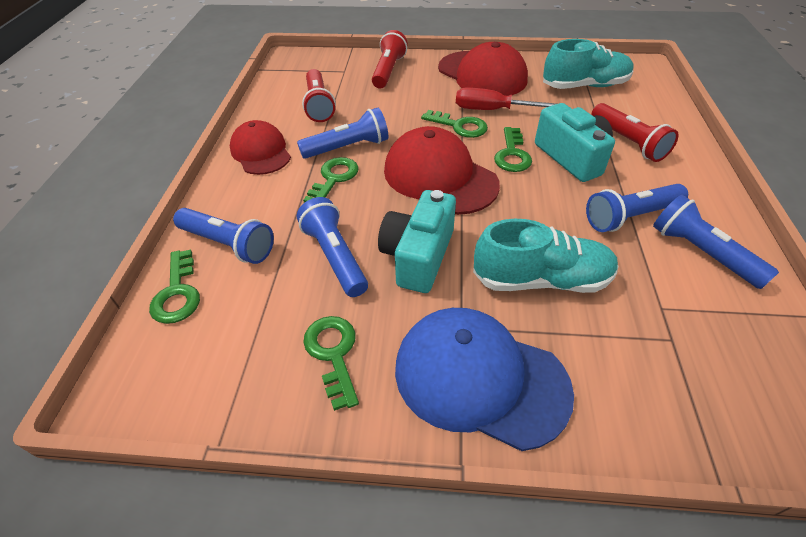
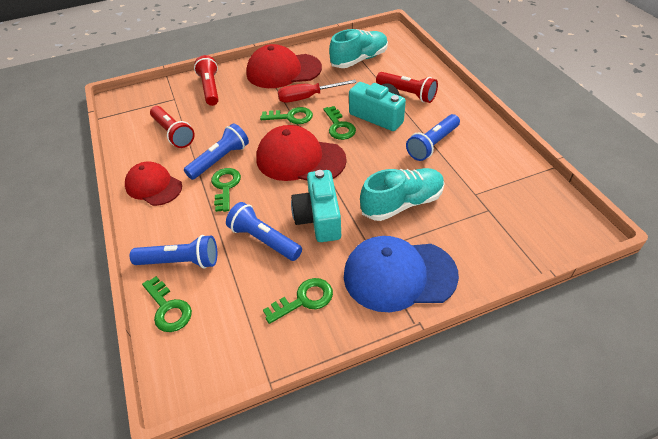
camera: 25 degrees left, 0 degrees up
green key [303,316,359,411] -> green key turned 105 degrees clockwise [263,278,333,324]
red cap [438,42,528,96] -> red cap turned 150 degrees clockwise [246,44,322,88]
blue flashlight [653,195,779,289] -> none

